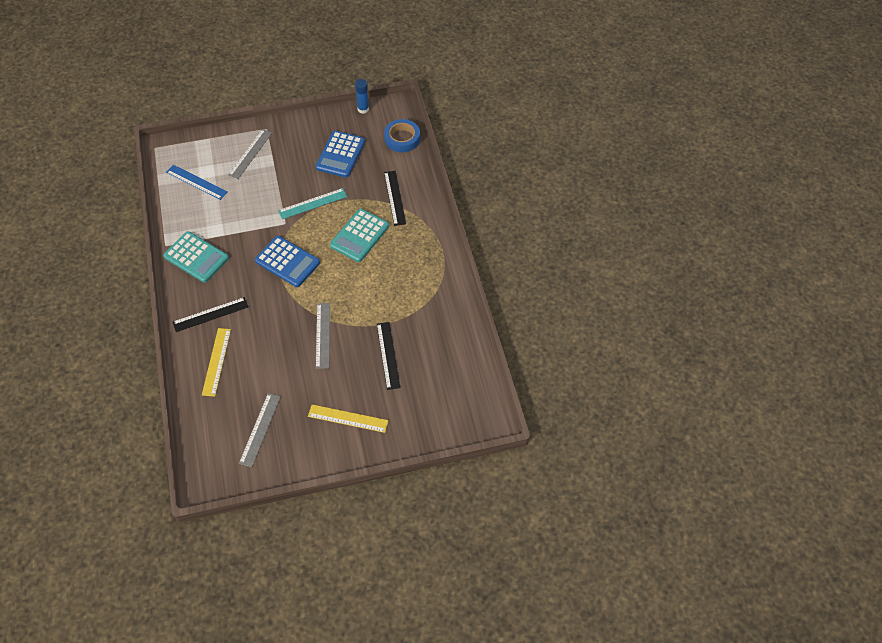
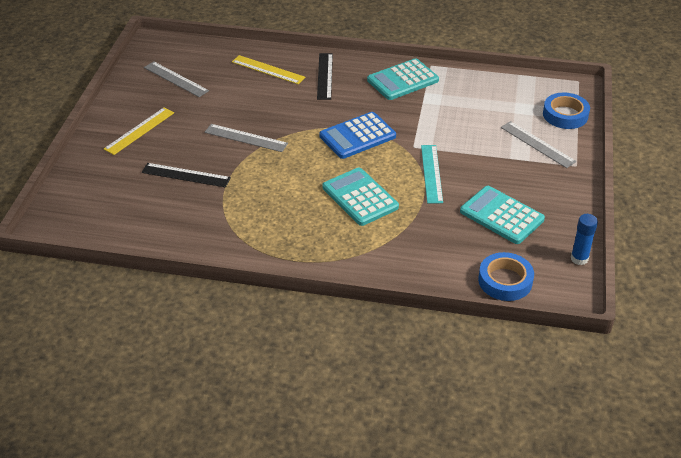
camera: 115 degrees right, 15 degrees down
blue ruler [166,165,228,200] -> none
blue calculator [315,131,365,177] -> turquoise calculator [460,186,545,244]
black ruler [384,171,406,226] -> none
none -> blue tape [543,93,590,129]

